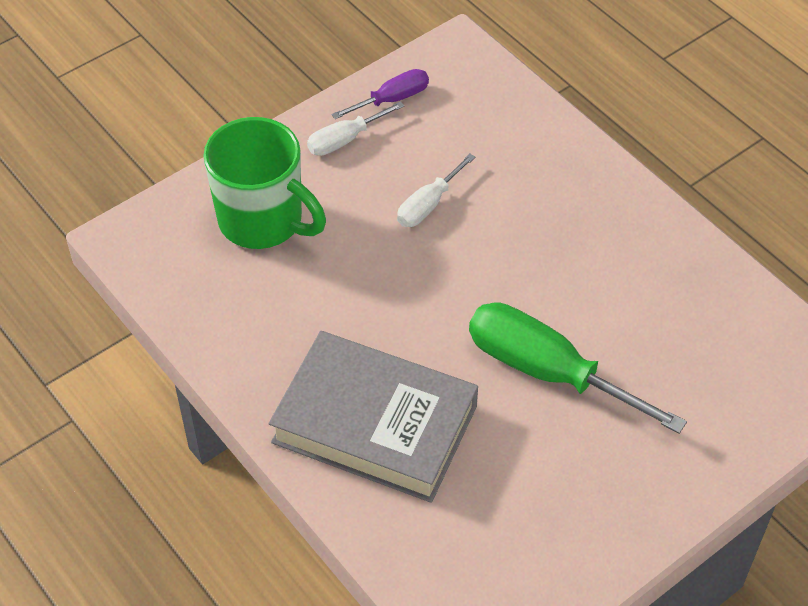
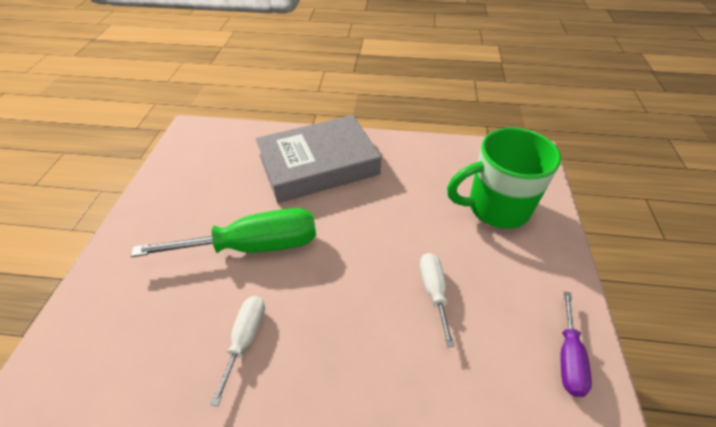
camera: 135 degrees right, 5 degrees down
white screwdriver [307,101,404,156] -> white screwdriver moved to [210,296,265,406]

